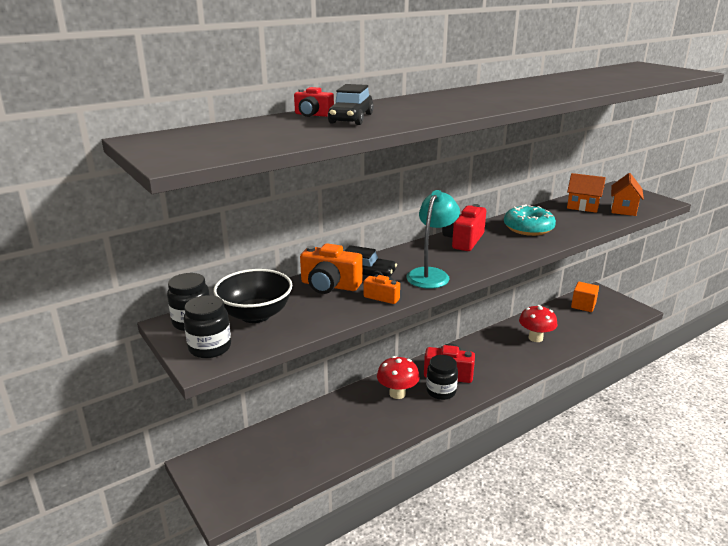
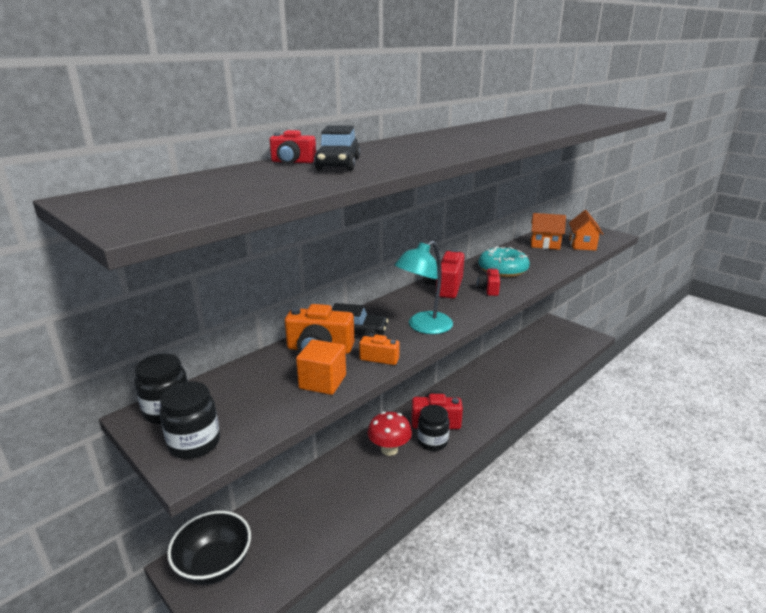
camera: 10 degrees left, 0 degrees up
black bowl [213,269,292,323] -> black bowl moved to [167,511,251,585]
turquoise lamp [406,190,460,289] -> turquoise lamp turned 150 degrees counterclockwise [395,241,453,334]
red mushroom [519,305,558,342] -> none
orange cube [571,282,599,312] -> orange cube moved to [296,339,346,395]
none -> red camera [477,268,500,296]

